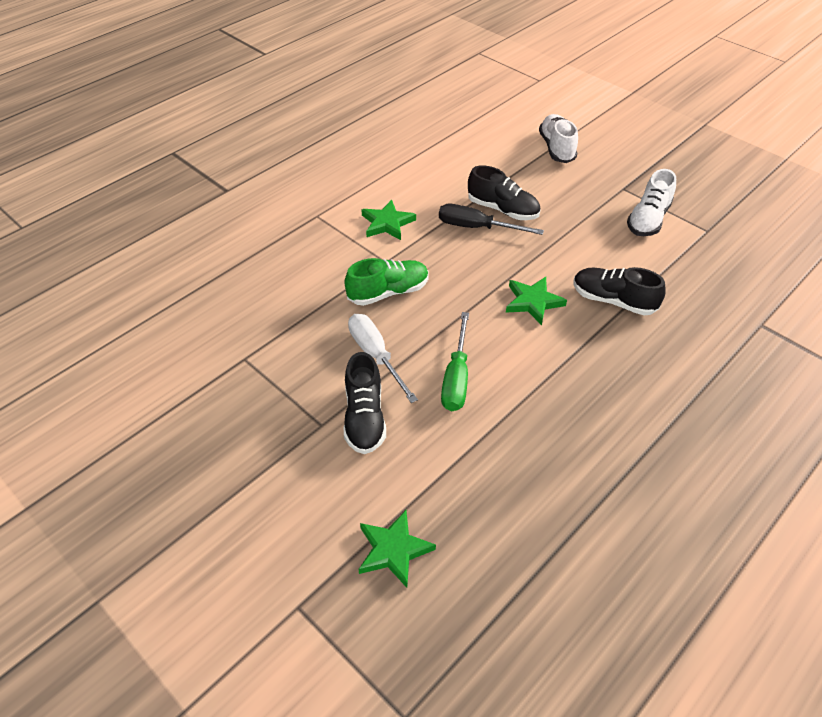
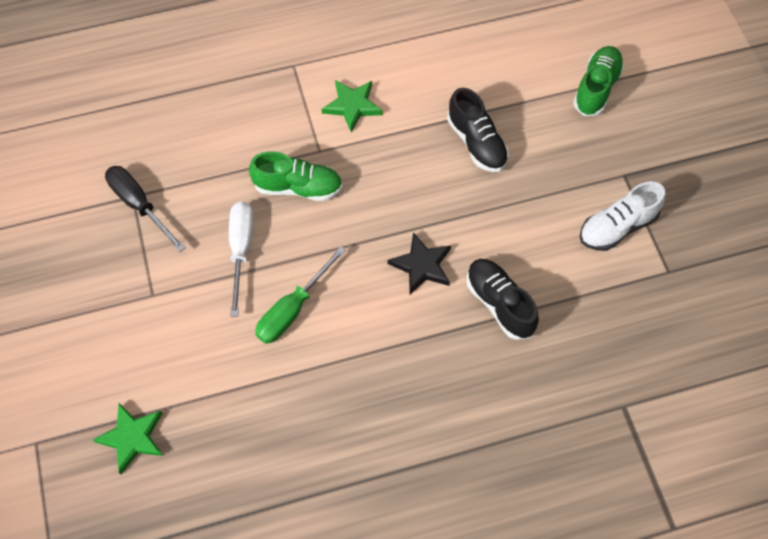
camera: 30 degrees right, 15 degrees up
black shoe [344,352,386,454] -> none
black screwdriver [439,204,544,235] -> black screwdriver moved to [105,166,186,252]
green star [506,277,567,325] -> black star [388,232,451,294]
white shoe [539,114,578,163] -> green shoe [573,46,624,116]

